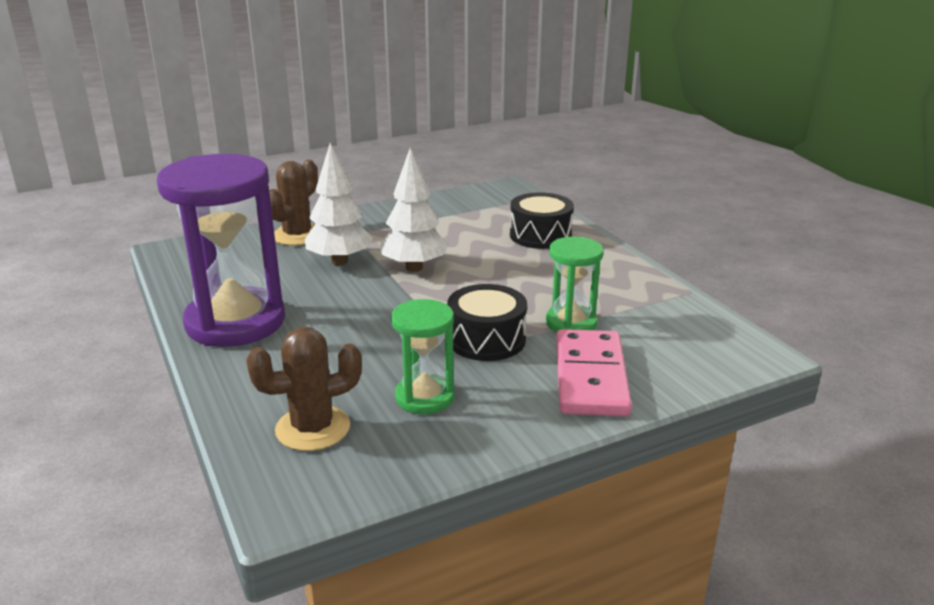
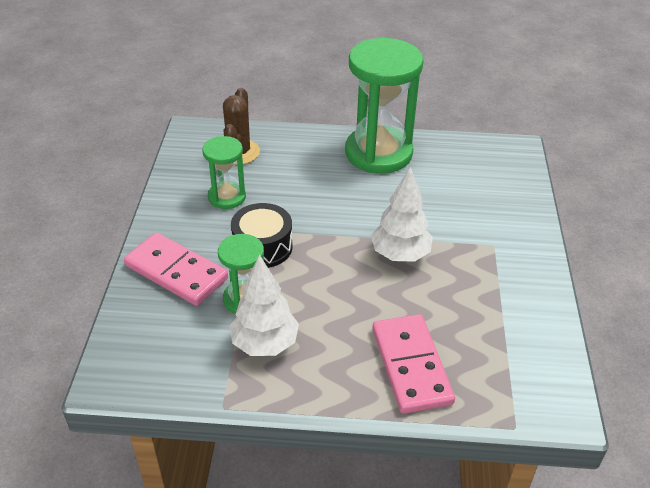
camera: 120 degrees right, 15 degrees up
purple hourglass [157,154,285,347] -> green hourglass [345,38,424,173]
brown cactus [269,160,318,246] -> none
white tree [305,143,372,265] -> white tree moved to [230,255,299,356]
black drum [510,192,574,249] -> pink domino [372,314,455,414]

